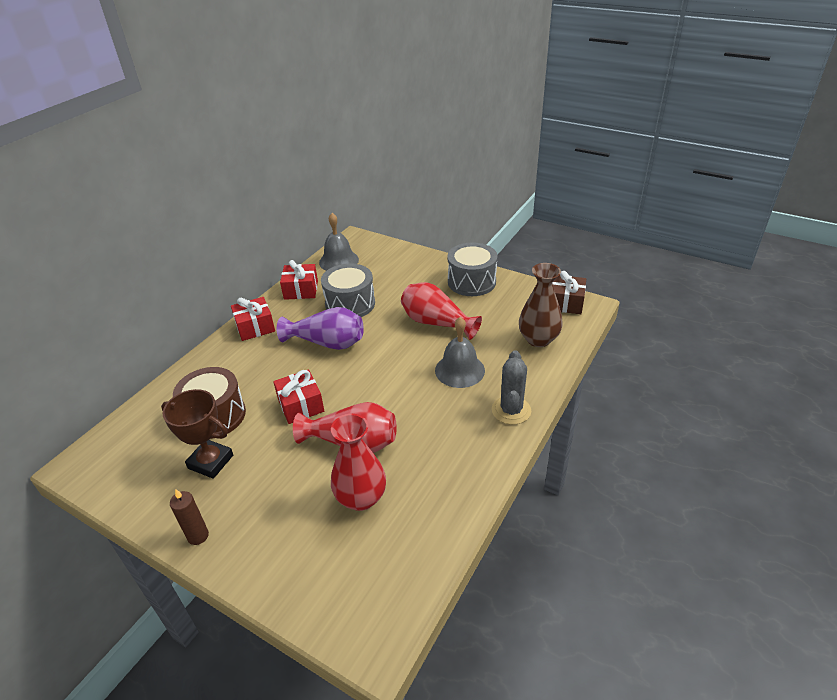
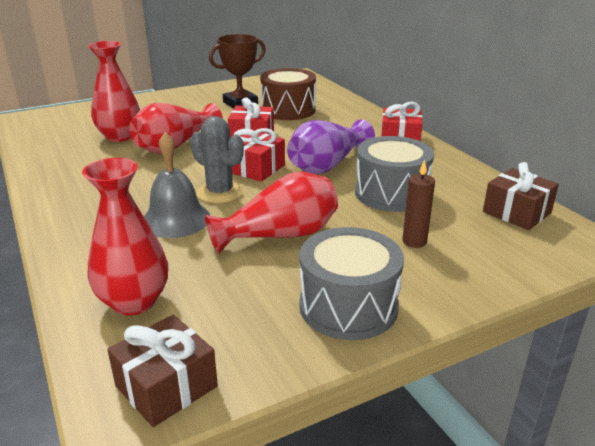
camera: 120 degrees right, 10 degrees down
brown candle [170,489,209,545] -> brown candle moved to [402,160,435,248]
red gift [280,260,318,300] -> red gift moved to [232,128,285,182]
grey bell [319,213,359,271] -> brown gift [483,162,559,230]
grey cactus [492,350,531,425] -> grey cactus moved to [190,116,244,203]
brown vase [519,263,563,347] -> red vase [82,158,168,316]

